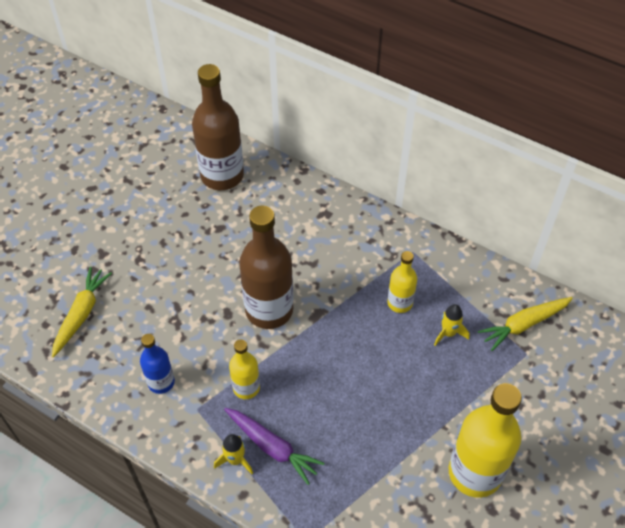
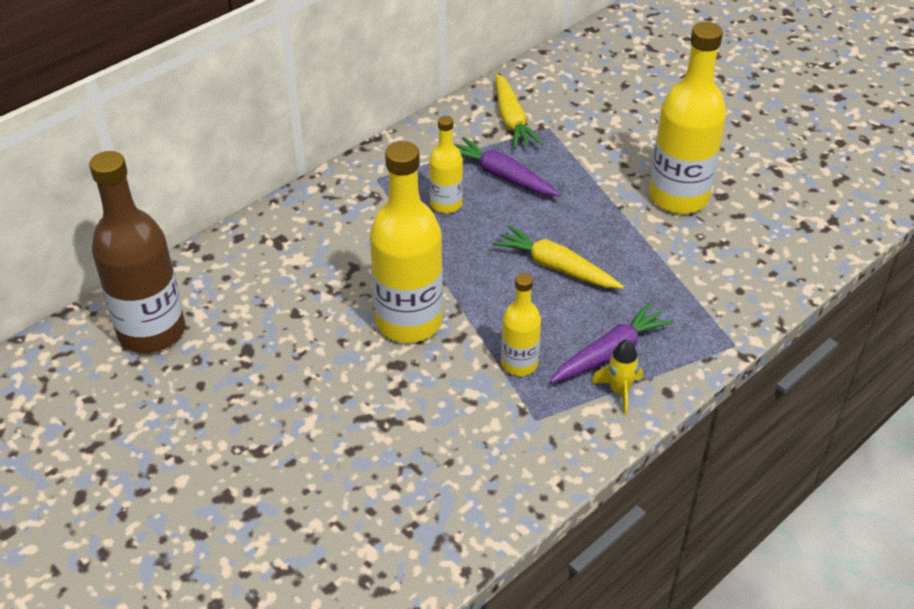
camera: 75 degrees left, 10 degrees down
yellow carrot [52,267,112,357] -> yellow carrot moved to [493,225,624,289]
blue bottle [140,334,175,394] -> none
brown bottle [239,206,294,329] -> yellow bottle [370,141,443,343]
yellow rocket [434,304,469,346] -> purple carrot [454,137,560,196]

